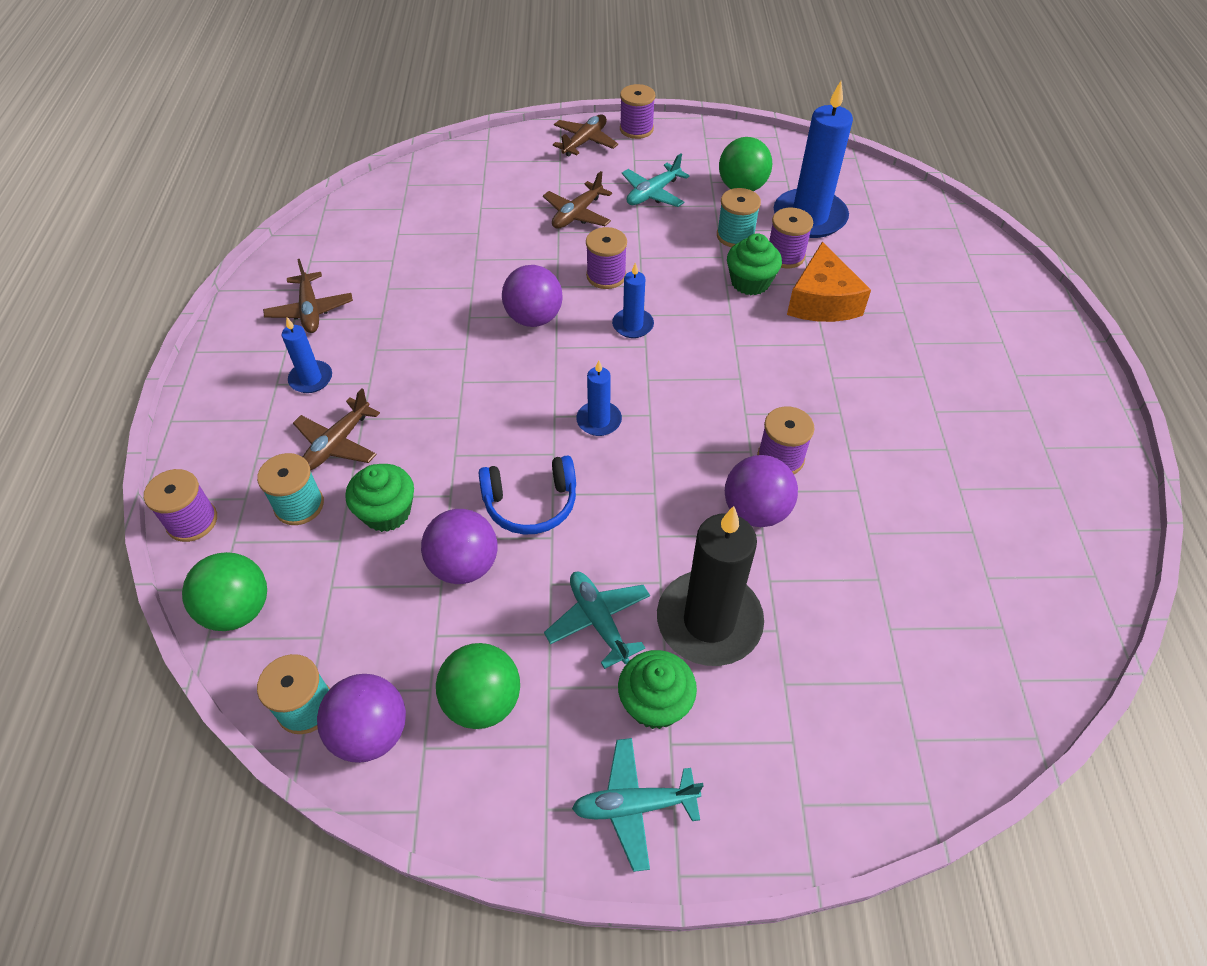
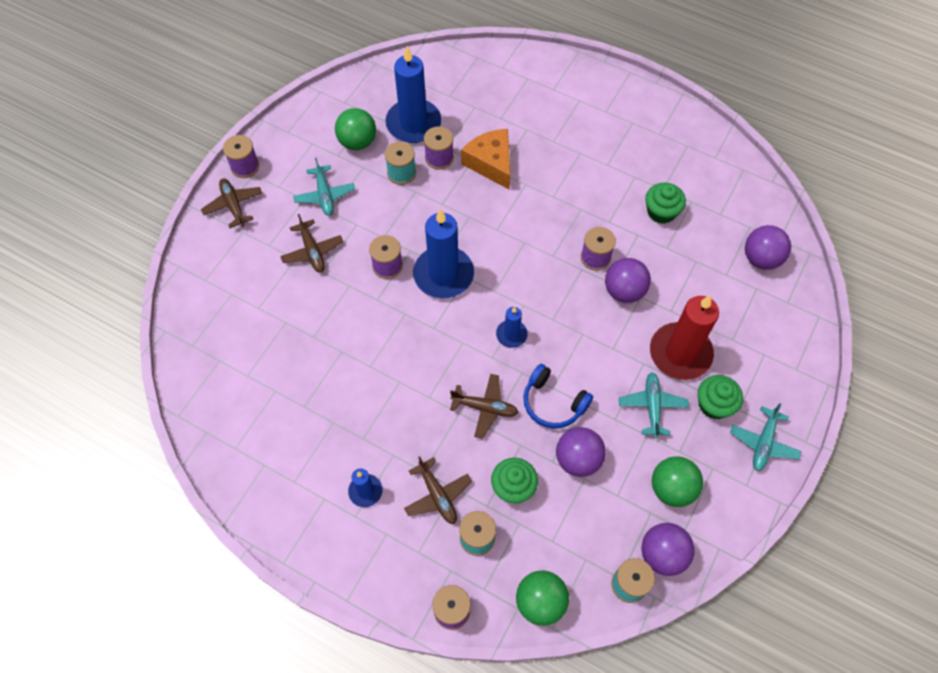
camera: 60 degrees left, 10 degrees up
brown plane [263,259,353,333] -> brown plane moved to [450,374,519,439]
blue headphones [479,455,576,535] -> blue headphones turned 105 degrees clockwise [523,364,593,428]
purple ball [502,265,563,327] -> purple ball moved to [745,225,791,270]
turquoise plane [544,572,650,669] -> turquoise plane turned 90 degrees clockwise [619,373,689,438]
blue candle [612,262,654,338] -> blue candle [413,209,474,299], size x1.99
black candle [657,506,764,666] -> red candle [650,295,719,380]
green cupcake [727,233,782,295] -> green cupcake moved to [645,183,686,224]
orange cheese [787,241,871,322] -> orange cheese turned 150 degrees counterclockwise [461,129,510,189]

